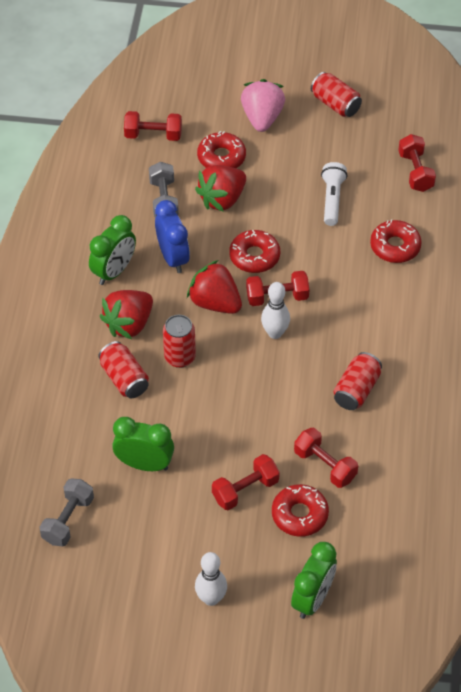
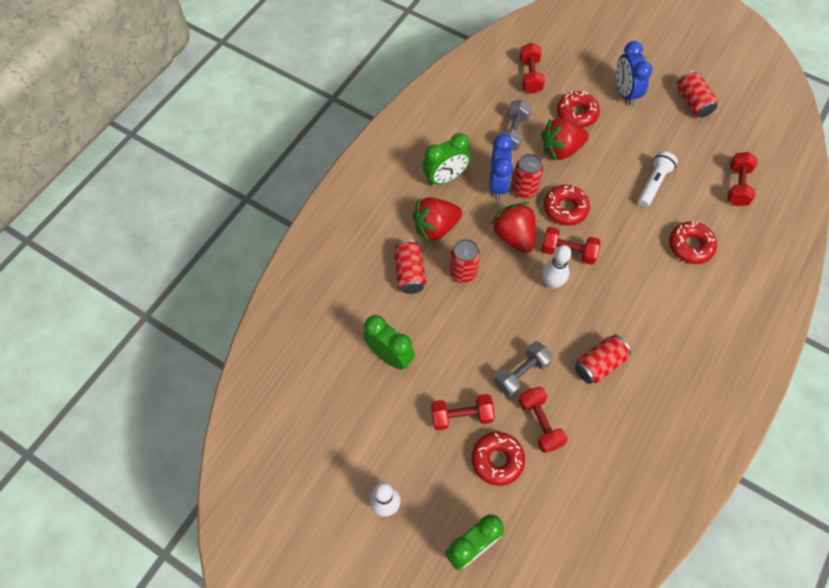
camera: 25 degrees right, 10 degrees up
grey dumbbell [39,478,94,547] -> grey dumbbell moved to [494,341,553,397]
red dumbbell [124,111,182,141] -> red dumbbell turned 60 degrees clockwise [519,43,545,94]
pink strawberry [241,79,285,132] -> blue clock [616,41,652,106]
none -> red can [511,154,543,199]

